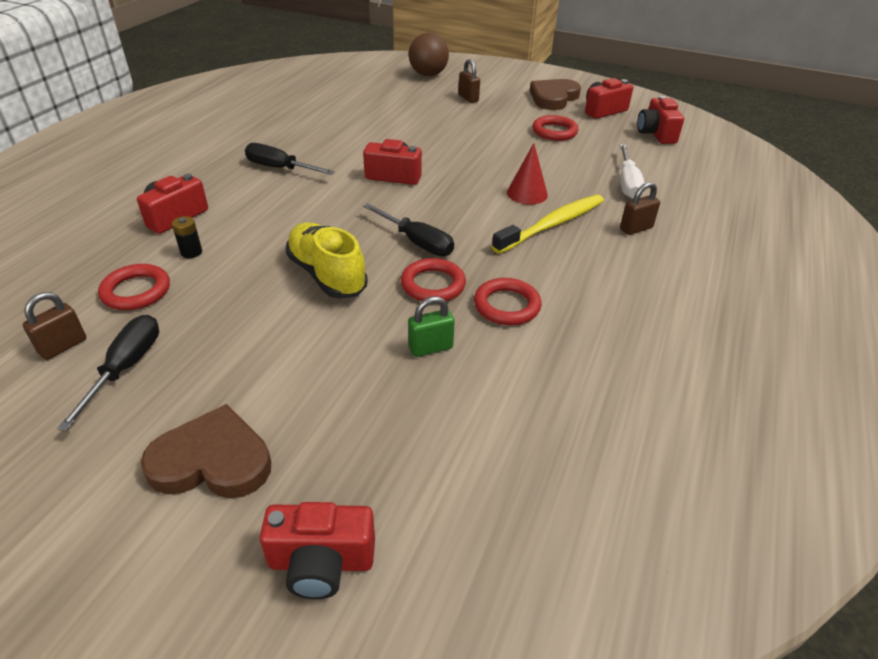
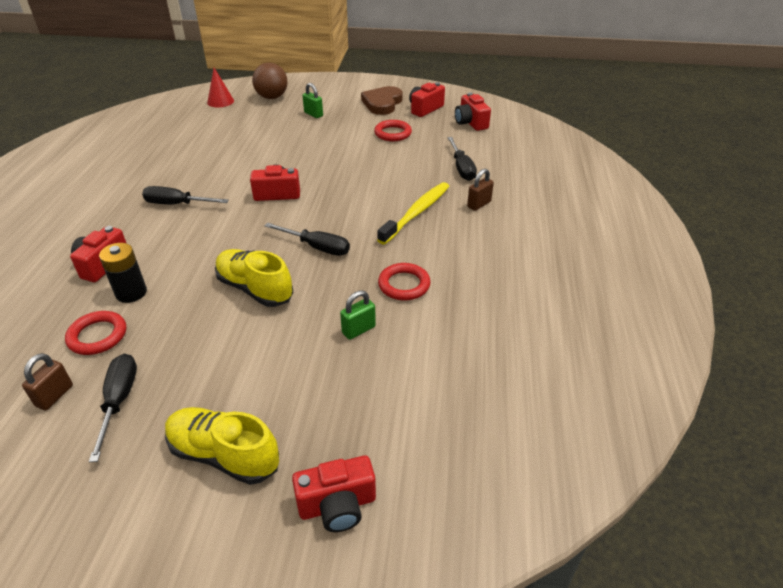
camera: 15 degrees left, 0 degrees up
brown heart [141,404,271,498] -> yellow shoe [165,407,279,485]
black battery [172,216,202,258] -> black battery [99,243,147,303], size x1.69
red ring [401,258,466,301] -> none
brown padlock [458,59,480,103] -> green padlock [302,83,323,118]
red cone [507,143,548,205] -> red cone moved to [207,68,234,108]
white screwdriver [620,144,645,199] -> black screwdriver [447,137,477,181]

